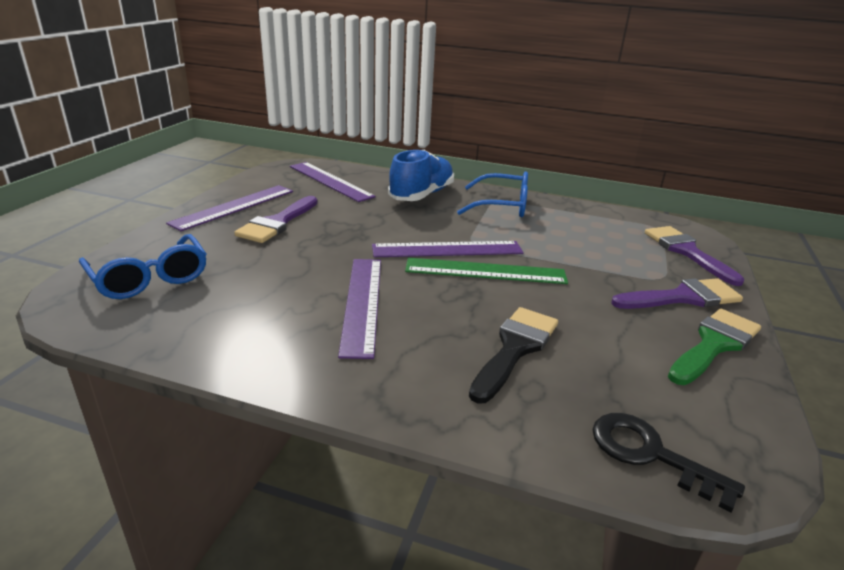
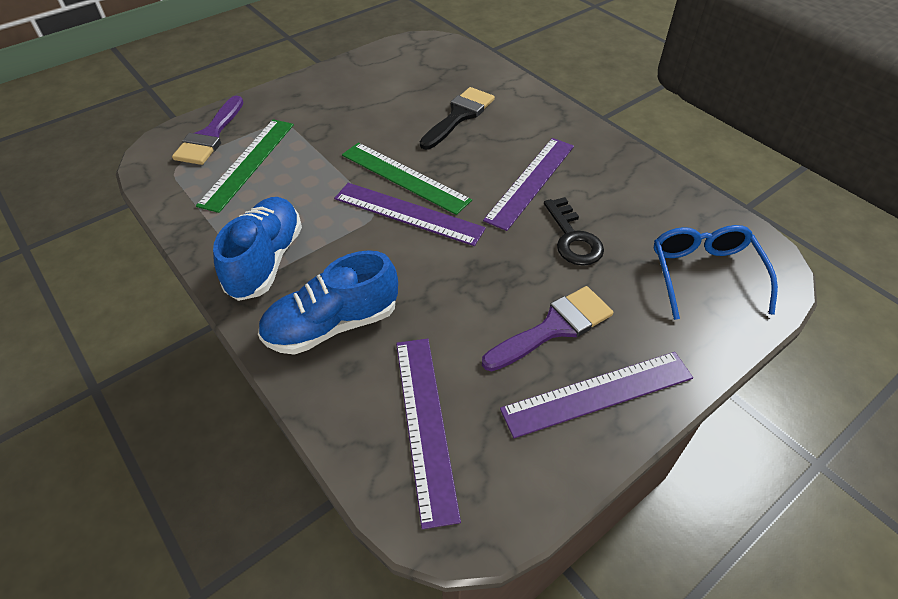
camera: 145 degrees left, 20 degrees up
blue glasses [457,172,528,217] -> blue shoe [213,197,302,301]
black brush [469,307,558,404] -> black brush turned 150 degrees clockwise [420,87,495,150]
black key [592,413,745,513] -> black key moved to [544,197,604,266]
purple brush [611,278,743,309] -> none
green brush [668,309,761,385] -> none
none -> green ruler [196,119,294,213]

